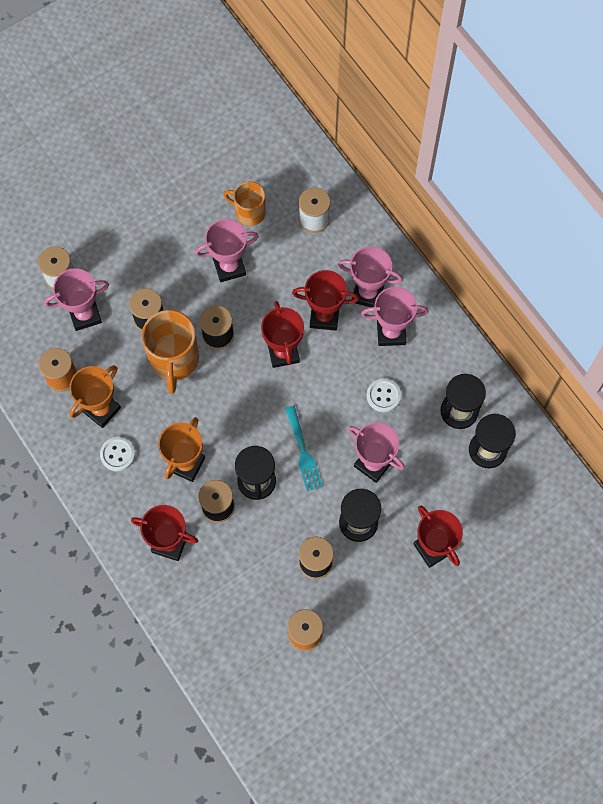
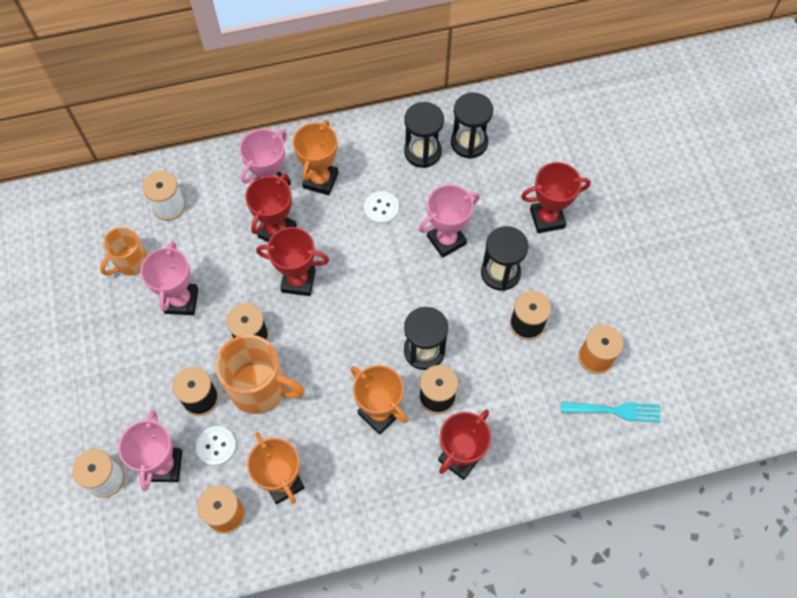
camera: 70 degrees left, 5 degrees down
white button [100,437,135,471] -> white button moved to [196,426,236,466]
turquoise fork [285,406,323,491] -> turquoise fork moved to [561,402,661,423]
pink trophy [361,287,428,346] -> orange trophy [293,120,338,195]

